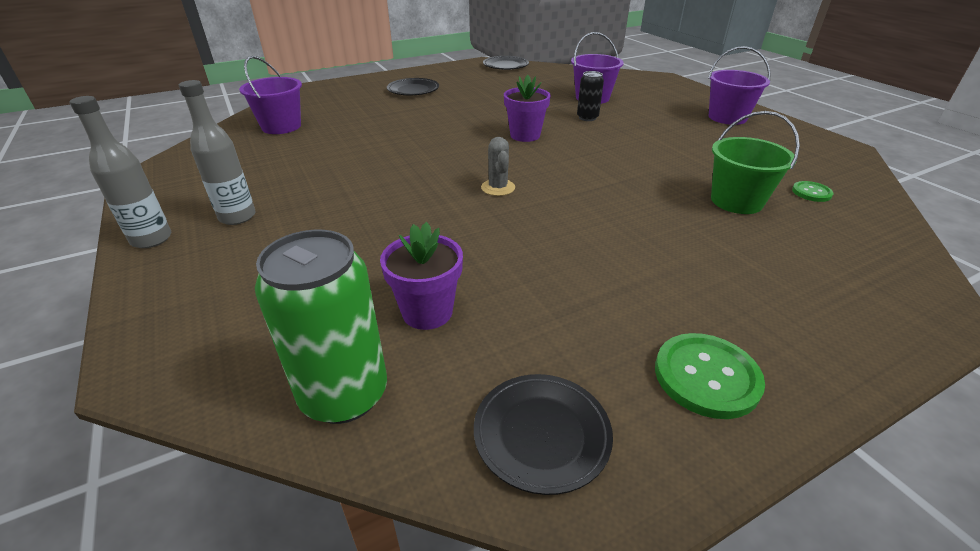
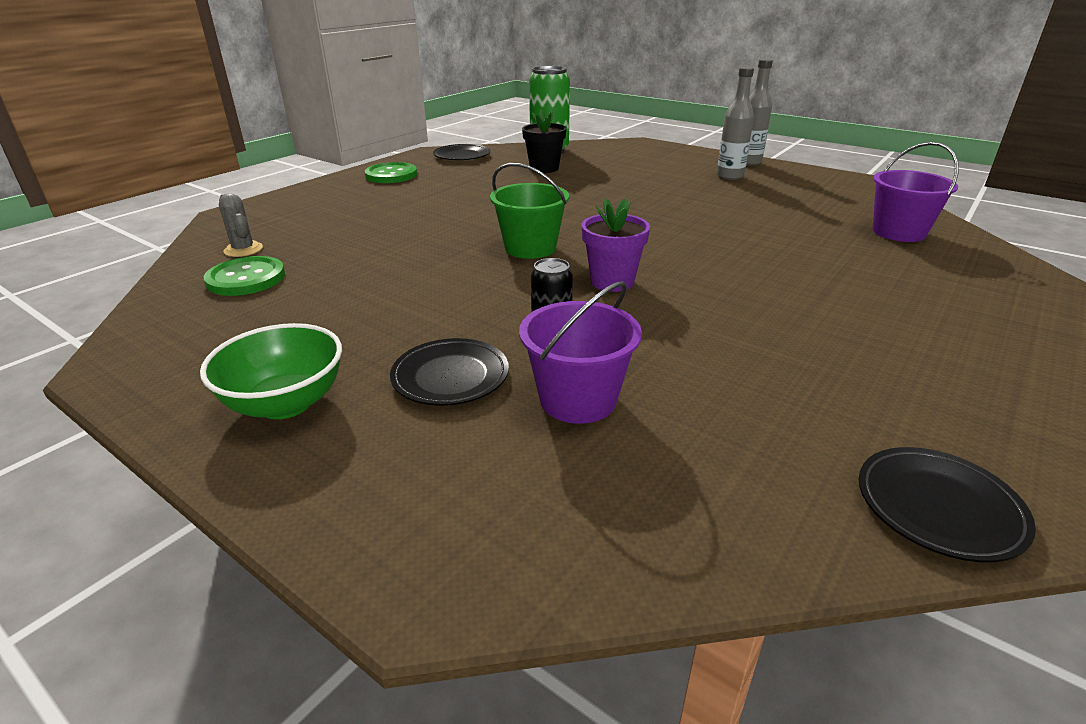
camera: 155 degrees right, 5 degrees down
purple flower pot [380,222,463,330] -> black flower pot [522,110,566,173]
black plate [387,78,439,95] -> black plate moved to [390,338,509,406]
grey cactus [481,137,515,196] -> grey cactus moved to [219,193,263,257]
purple bucket [708,46,771,125] -> green bowl [200,323,342,419]
green bucket [711,111,800,214] -> green bucket moved to [490,163,569,259]
green button [792,181,834,202] -> green button [204,256,285,296], size x1.78

